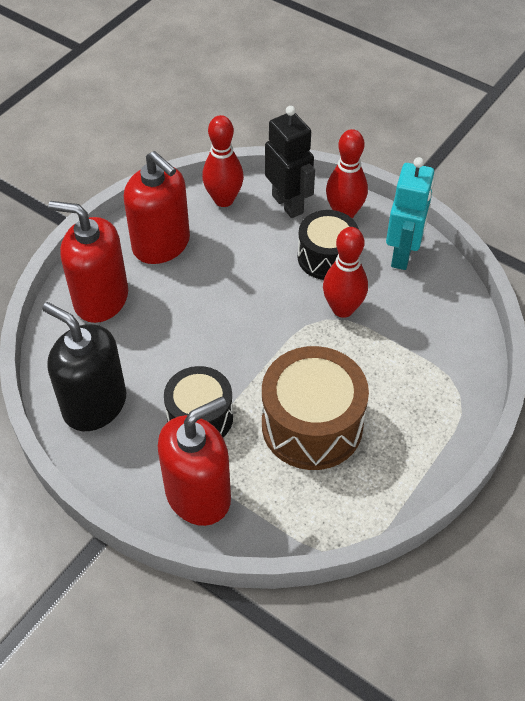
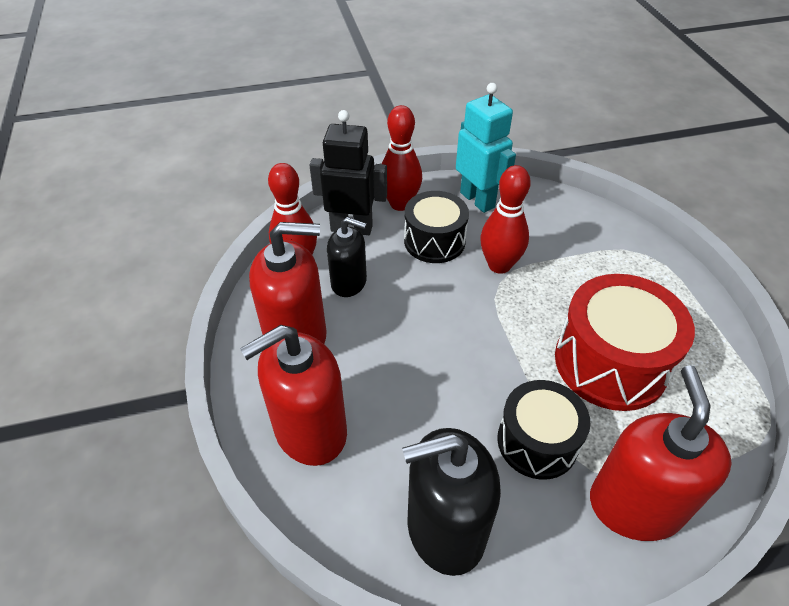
camera: 50 degrees left, 5 degrees down
brown drum [262,346,369,470] -> red drum [555,274,695,411]
none -> black soap dispenser [327,217,367,297]

